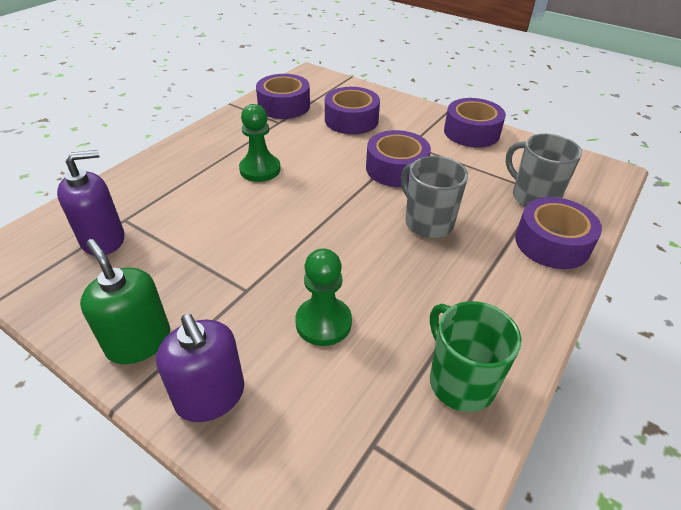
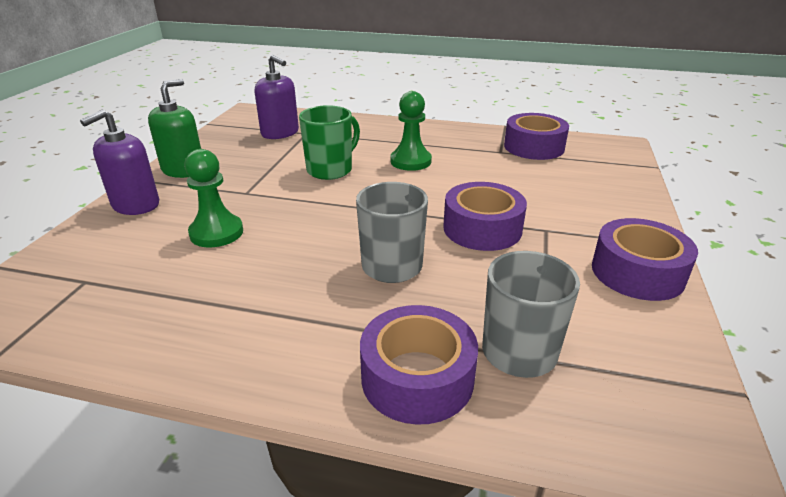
camera: 70 degrees right, 10 degrees down
purple tape [325,87,380,134] -> none
green mug [430,301,522,412] -> green mug moved to [299,105,360,180]

